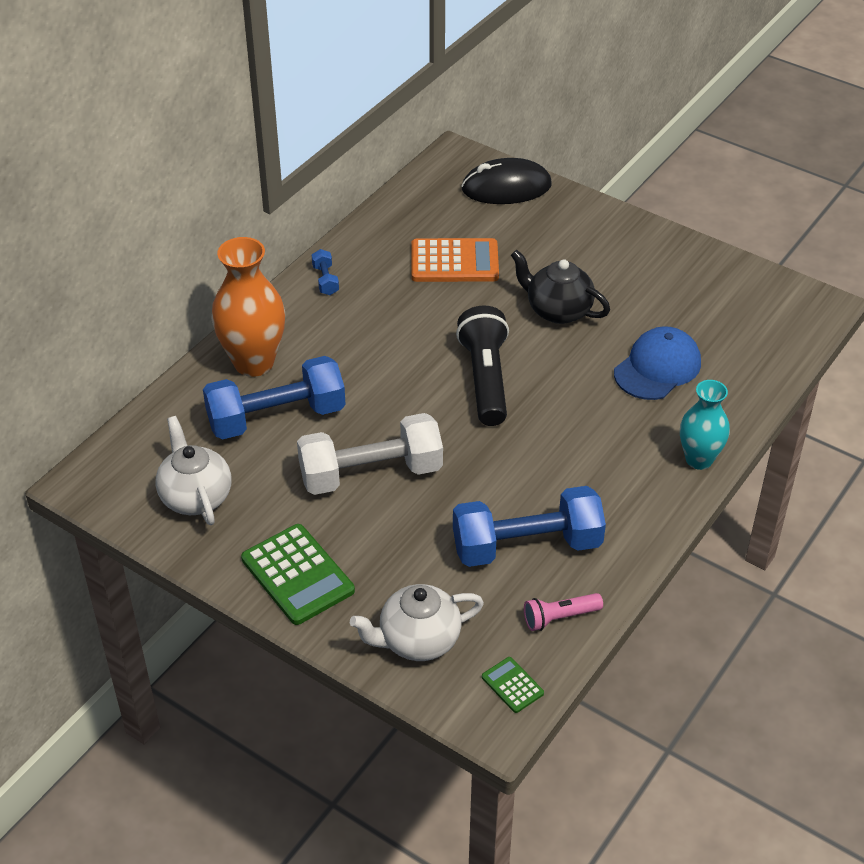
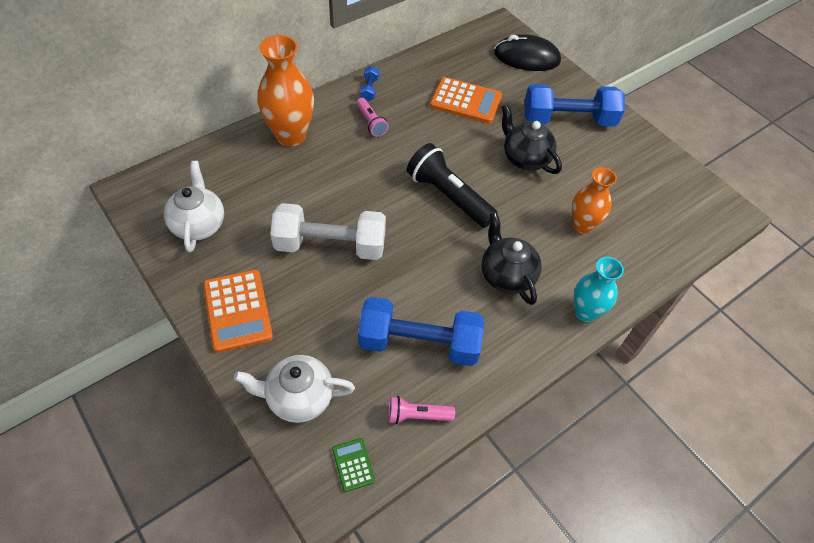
camera: 15 degrees right, 10 degrees up
blue dumbbell [203,356,346,439] -> blue dumbbell moved to [524,84,625,127]
green calculator [241,524,355,625] -> orange calculator [203,270,273,353]
black flashlight [456,306,509,426] -> black flashlight turned 60 degrees counterclockwise [407,143,498,228]
blue cap [614,326,701,400] -> orange vase [572,167,617,234]
none -> pink flashlight [356,98,389,137]
none -> black teapot [481,212,542,305]

